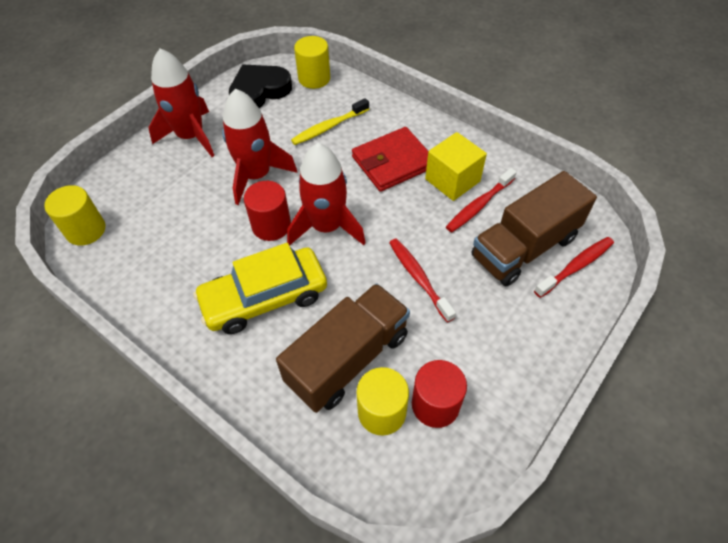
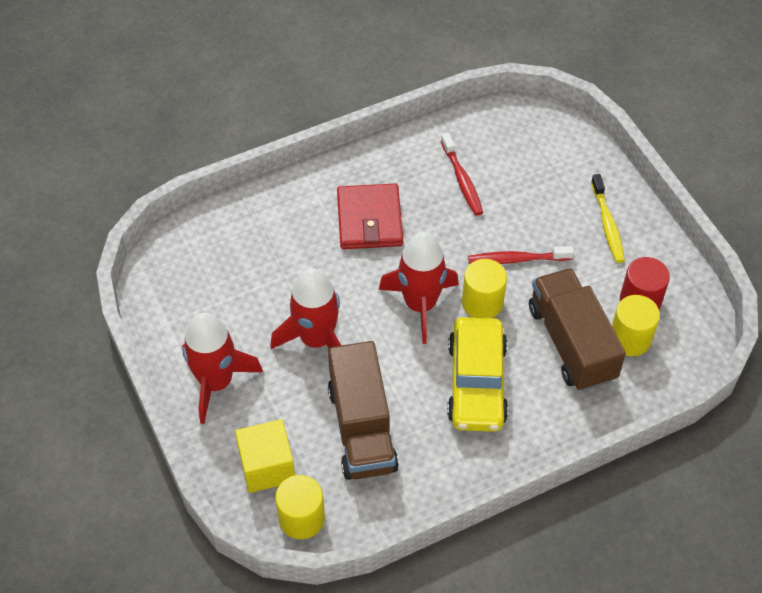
camera: 65 degrees left, 0 degrees up
black heart [229,65,292,108] -> none
red cylinder [244,181,291,241] -> none
yellow toothbrush [291,98,369,145] -> yellow toothbrush moved to [591,174,625,263]
yellow cylinder [294,36,330,89] -> yellow cylinder moved to [462,259,507,318]
yellow cube [425,132,487,201] -> yellow cube moved to [235,419,295,493]
brown truck [471,171,597,286] -> brown truck moved to [328,341,399,480]
red toothbrush [534,237,614,298] -> none

